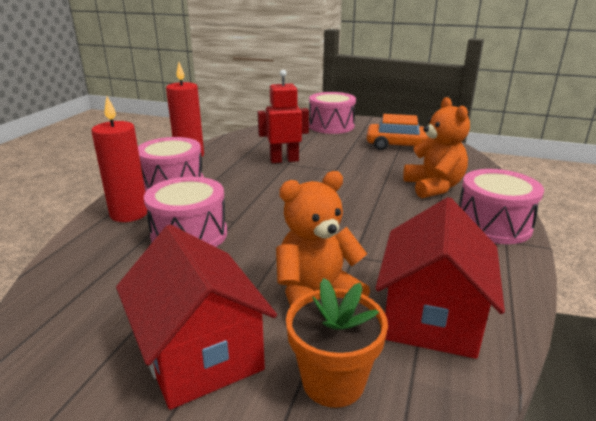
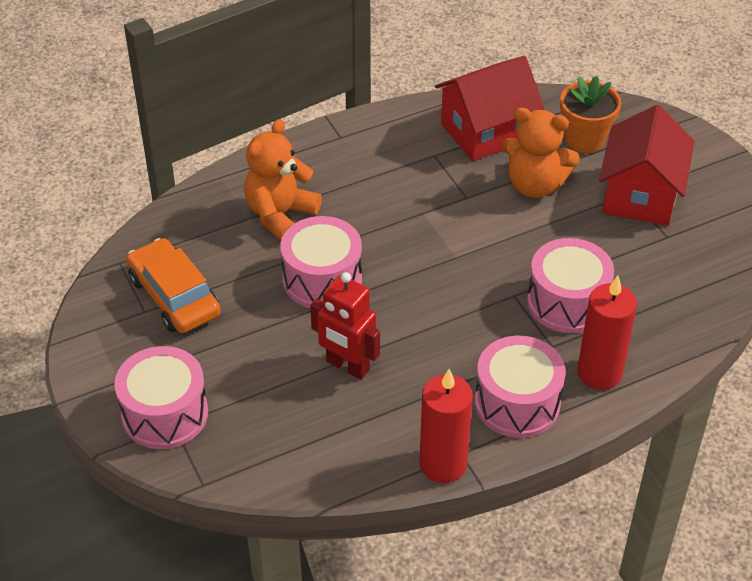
camera: 135 degrees left, 20 degrees up
pink drum [459,169,544,244] -> pink drum moved to [280,216,362,308]

